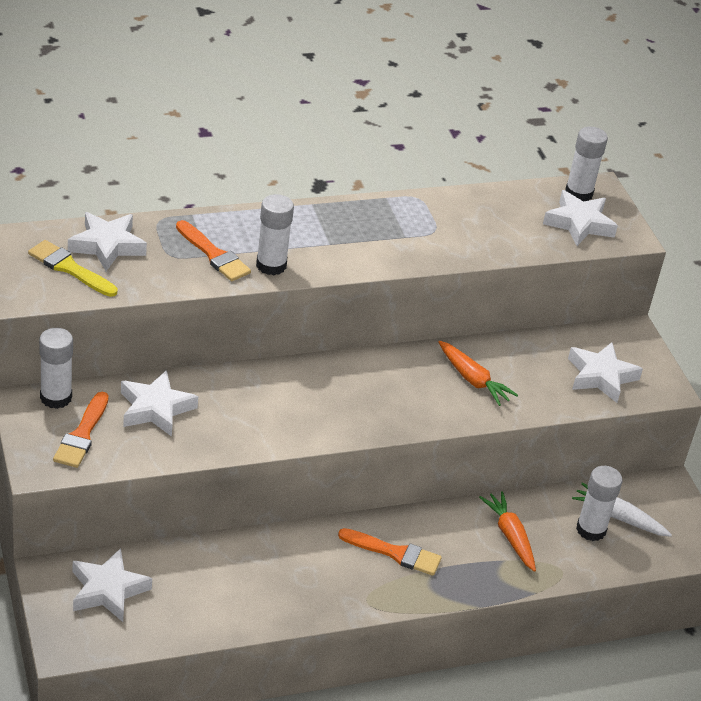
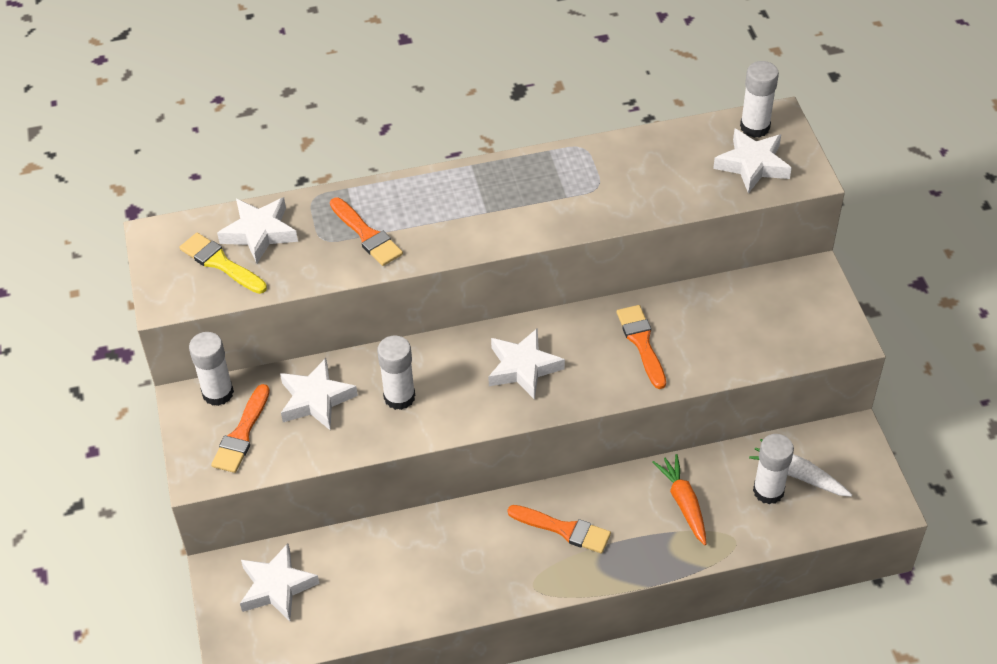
camera: 10 degrees right, 10 degrees up
white glue stick [256,194,294,275] -> white glue stick moved to [377,336,415,410]
orange carrot [438,341,518,406] -> orange brush [617,305,666,389]
white star [568,342,643,403] -> white star moved to [488,328,565,400]

